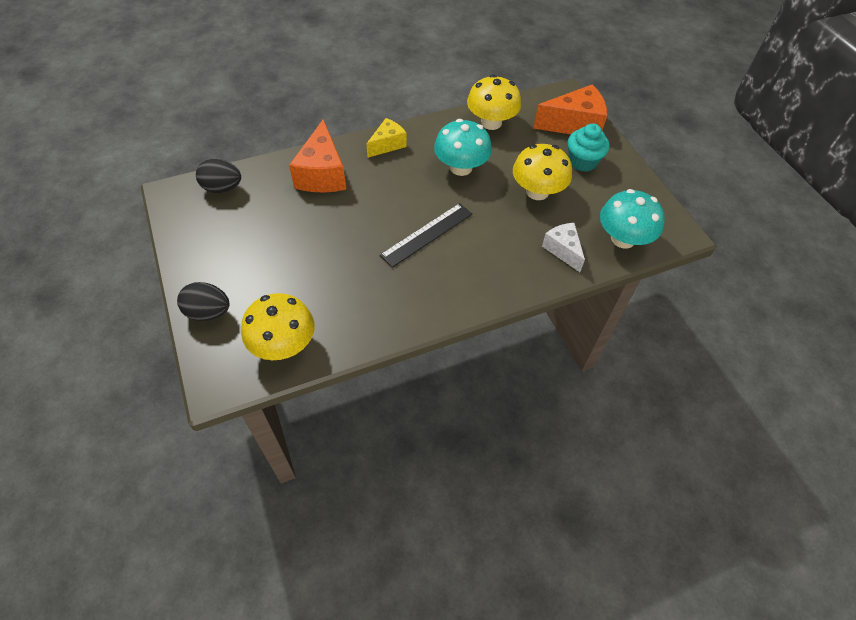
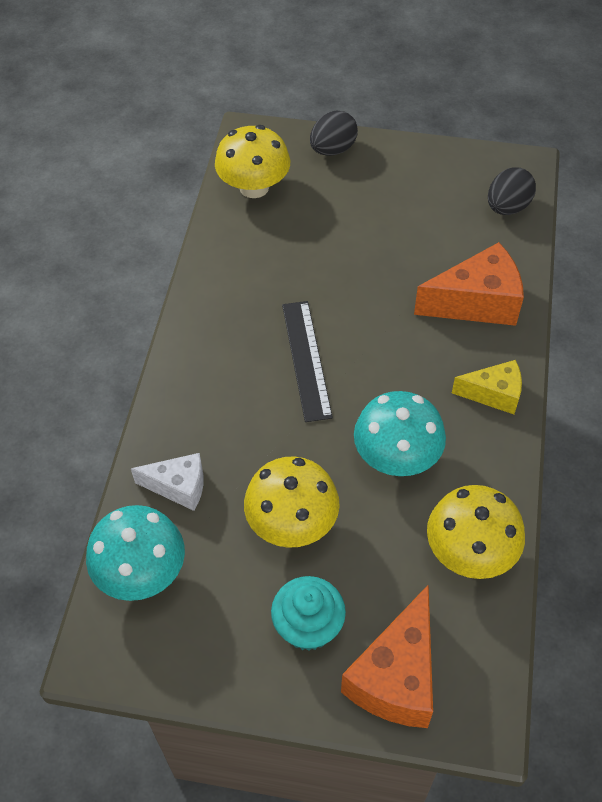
camera: 125 degrees right, 0 degrees up
orange cheese [289,119,346,192] -> orange cheese turned 135 degrees clockwise [414,242,524,326]
yellow cheese [366,118,407,158] -> yellow cheese turned 75 degrees counterclockwise [452,360,522,414]

